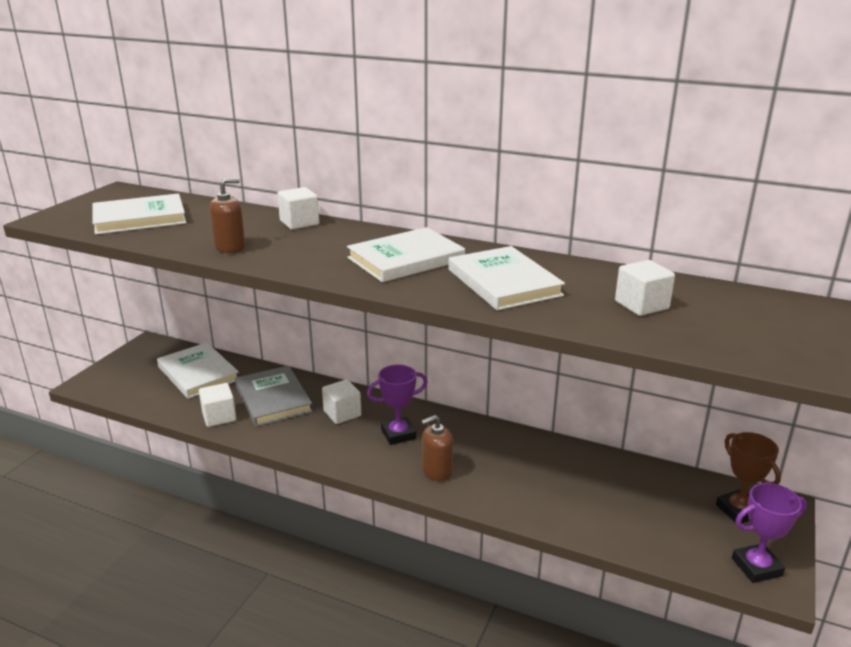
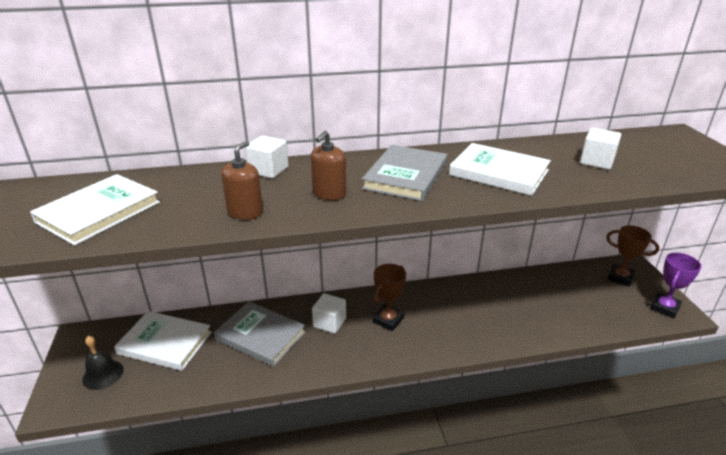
camera: 35 degrees left, 5 degrees up
white cube [199,383,236,427] -> none
white book [347,227,465,282] -> grey book [362,145,447,201]
purple trophy [367,365,428,445] -> brown trophy [372,264,406,331]
brown soap dispenser [421,415,453,481] -> brown soap dispenser moved to [311,131,346,200]
none -> black bell [82,336,124,390]

